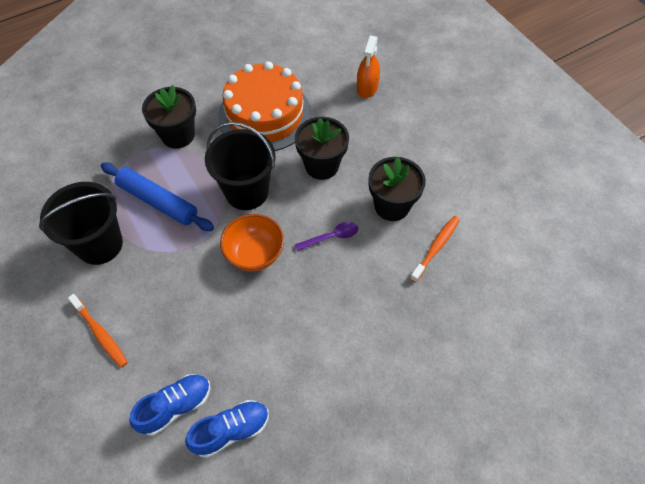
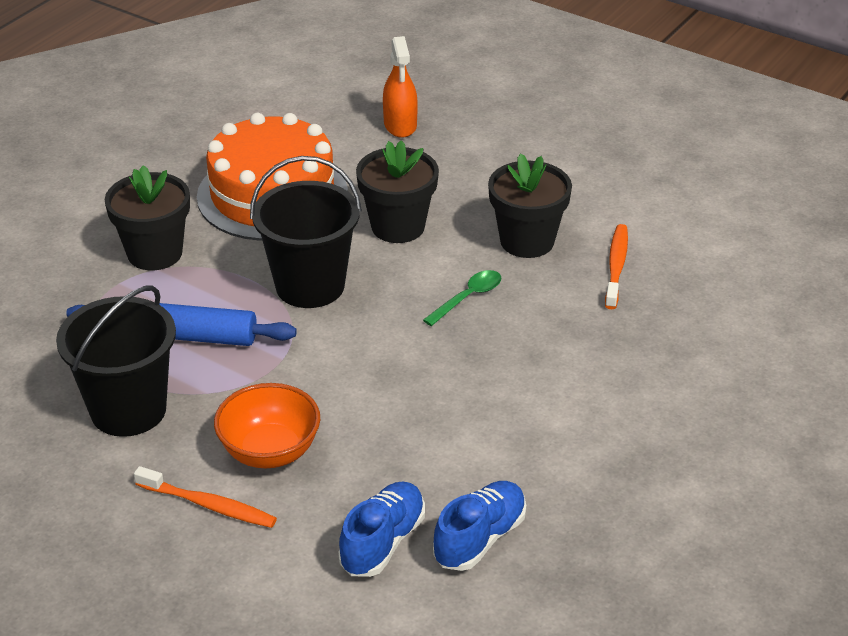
camera: 25 degrees left, 20 degrees down
orange bowl [220,214,284,271] -> orange bowl moved to [214,383,320,468]
purple spoon [295,222,358,251] -> green spoon [423,270,501,326]

